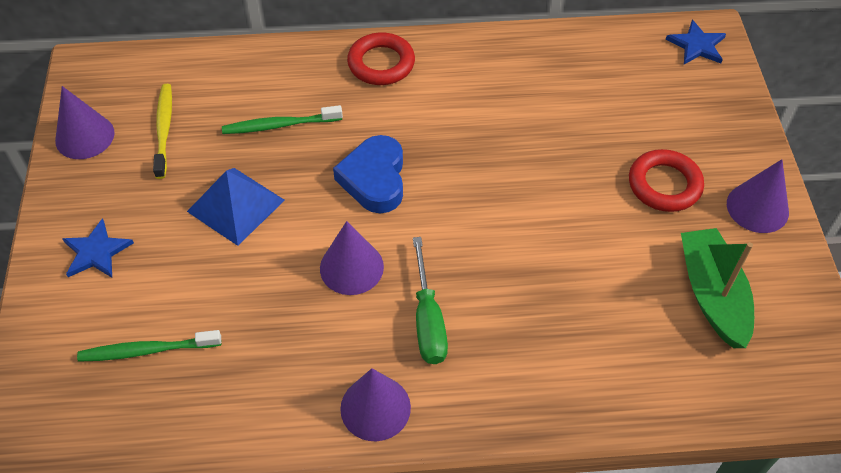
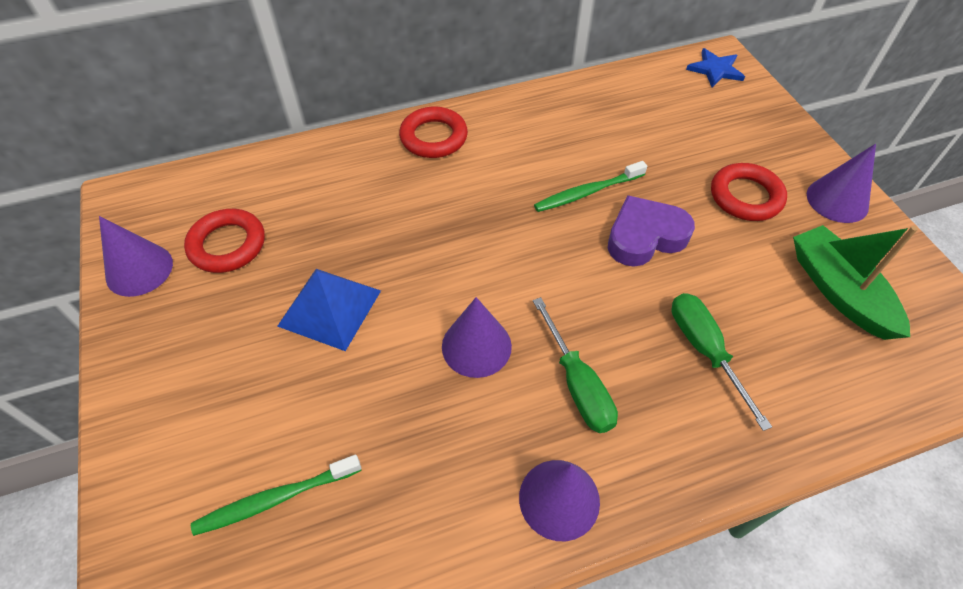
camera: 15 degrees left, 0 degrees up
blue star [62,218,134,278] -> none
yellow toothbrush [153,84,172,179] -> red ring [184,209,265,273]
green toothbrush [222,105,343,134] -> green toothbrush moved to [534,161,647,212]
blue heart [333,135,403,214] -> none
none -> purple heart [608,195,695,267]
none -> green screwdriver [672,293,772,431]

